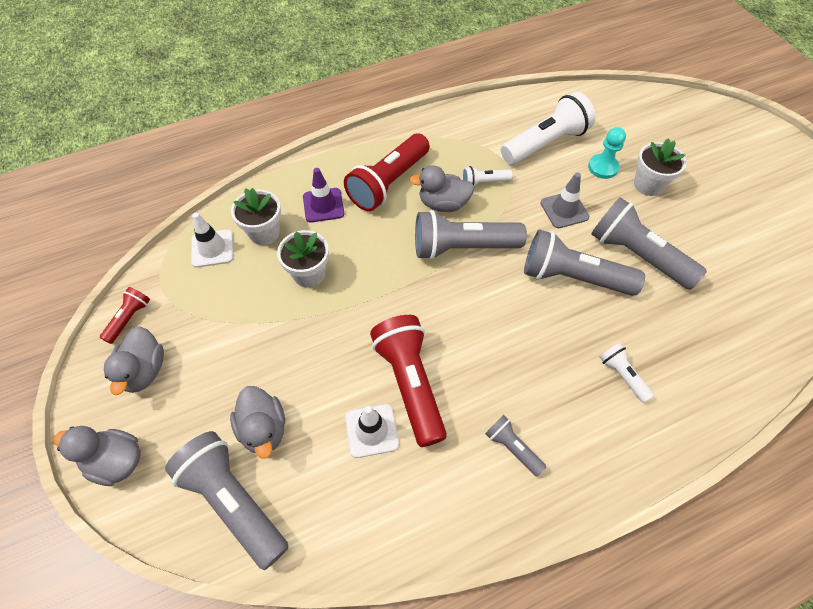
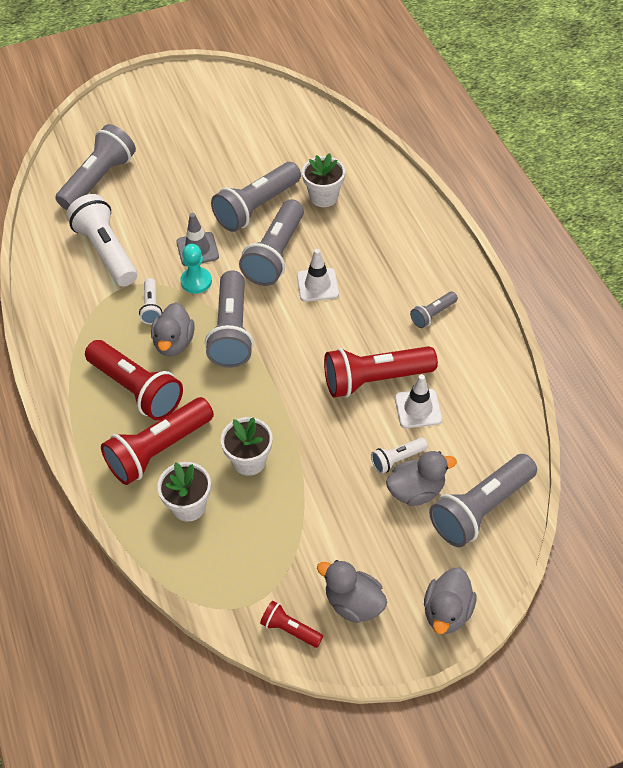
camera: 85 degrees left, 5 degrees down
grey duck [104,326,164,395] -> grey duck turned 150 degrees counterclockwise [317,560,387,623]
white traffic cone [191,213,234,268] -> white traffic cone moved to [297,249,339,302]
purple traffic cone [303,168,345,223] -> red flashlight [101,397,214,485]
turquoise pawn [588,127,626,179] -> turquoise pawn moved to [180,244,212,294]
white flashlight [600,343,654,403] -> white flashlight moved to [371,438,428,474]
white flower pot [634,138,687,196] -> white flower pot moved to [302,153,345,207]
none -> grey flashlight [55,124,136,210]

